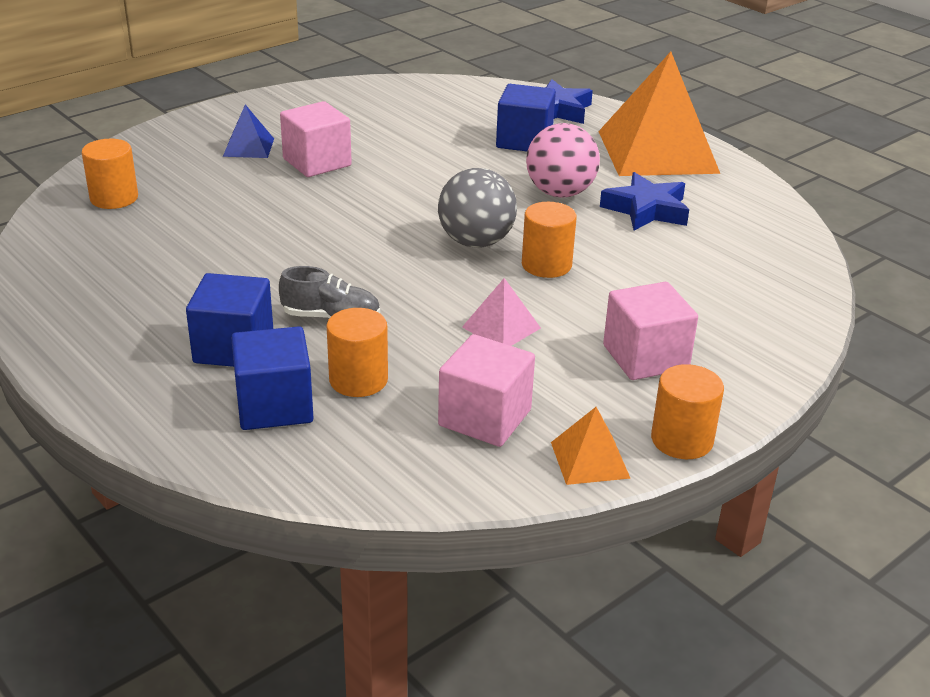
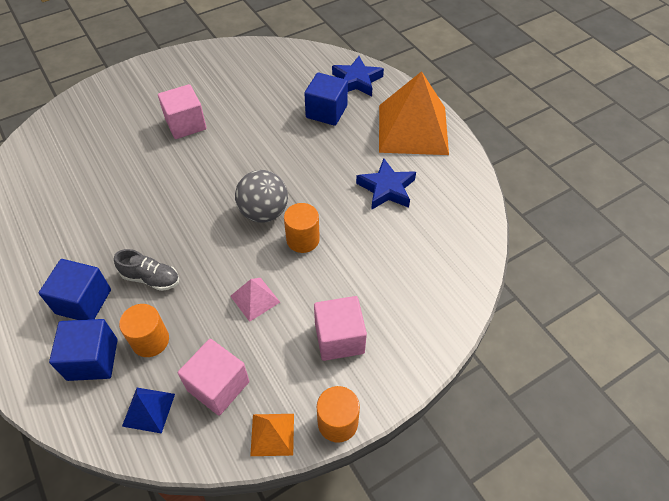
camera: 10 degrees right, 20 degrees up
orange cylinder [82,139,138,209] -> none
blue pyramid [223,105,274,158] -> blue pyramid moved to [122,388,175,434]
pink ball [526,123,600,198] -> none

